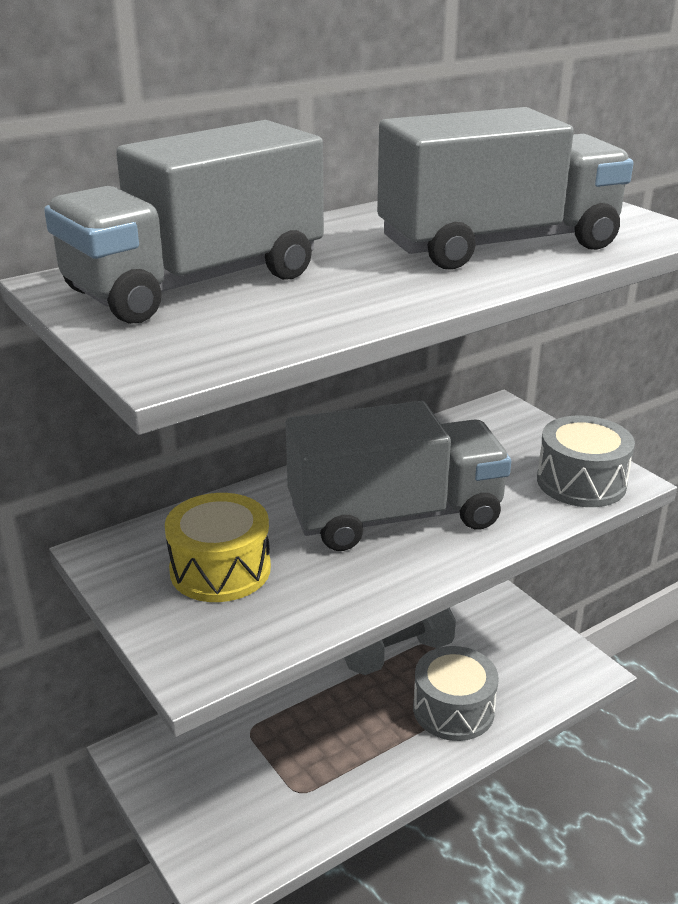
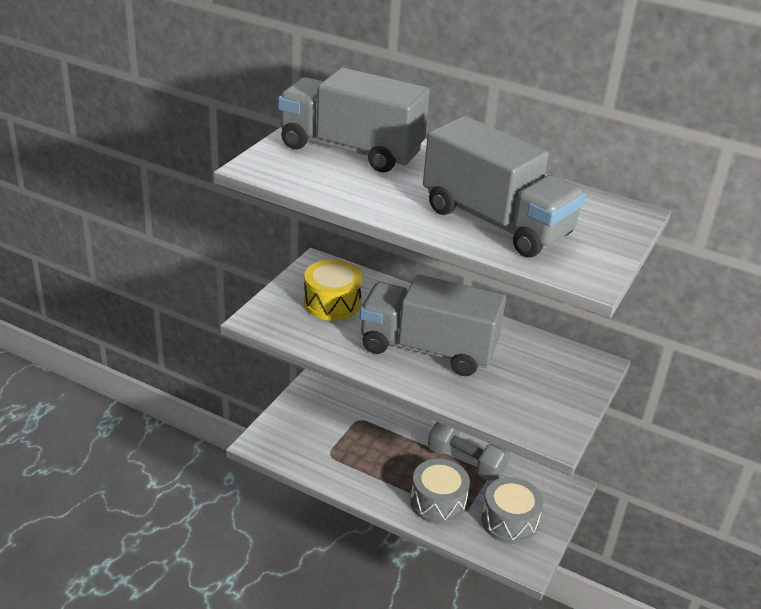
camera: 60 degrees right, 5 degrees up
grey truck [286,401,511,551] -> grey truck turned 150 degrees clockwise [360,275,506,376]
grey drum [537,416,635,507] -> grey drum moved to [481,477,543,544]

